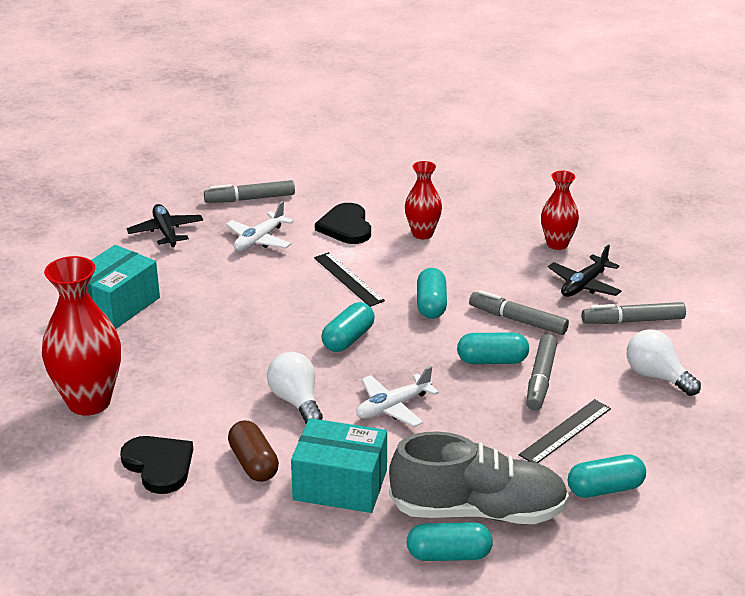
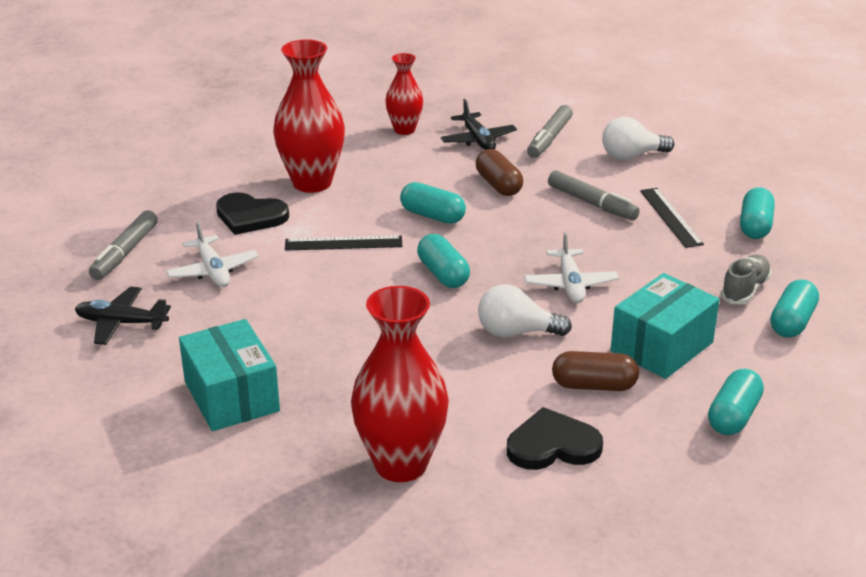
camera: 60 degrees left, 0 degrees up
grey shoe [389,432,569,524] -> grey shoe [720,255,772,304], size x0.50
red vase [405,161,442,239] -> red vase [273,39,345,193], size x1.73
turquoise capsule [457,332,529,364] -> turquoise capsule moved to [708,369,764,435]
grey marker [469,290,569,335] -> brown capsule [476,149,523,196]

